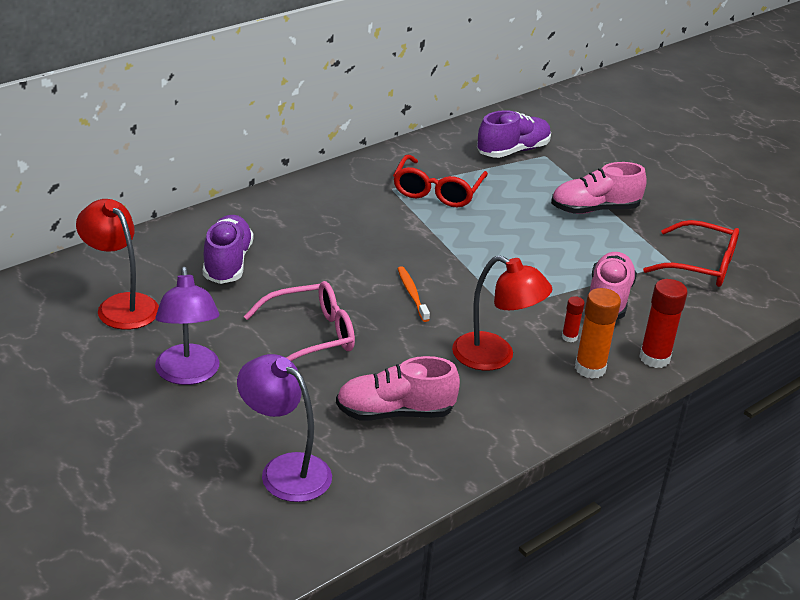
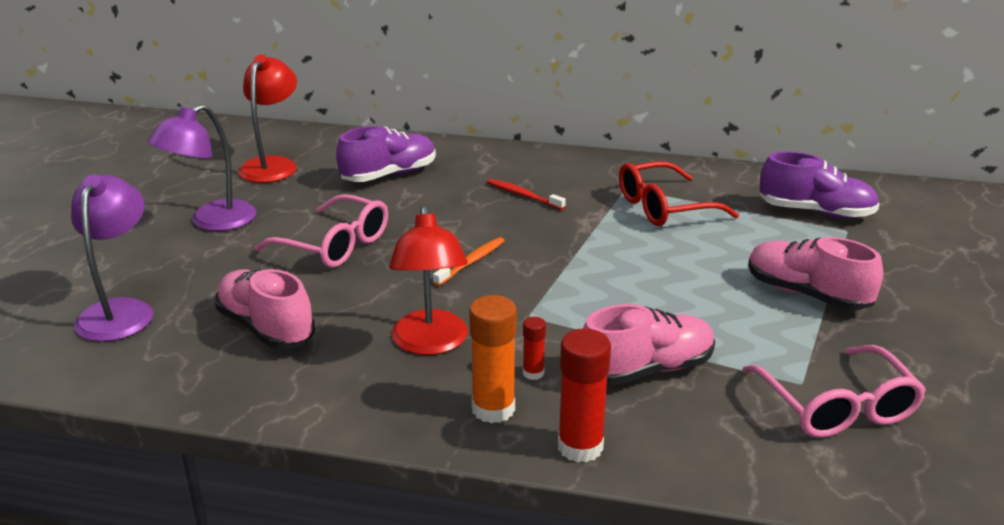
camera: 55 degrees right, 5 degrees down
red glasses [643,220,739,287] -> pink glasses [742,345,926,438]
none -> red toothbrush [487,179,566,210]

